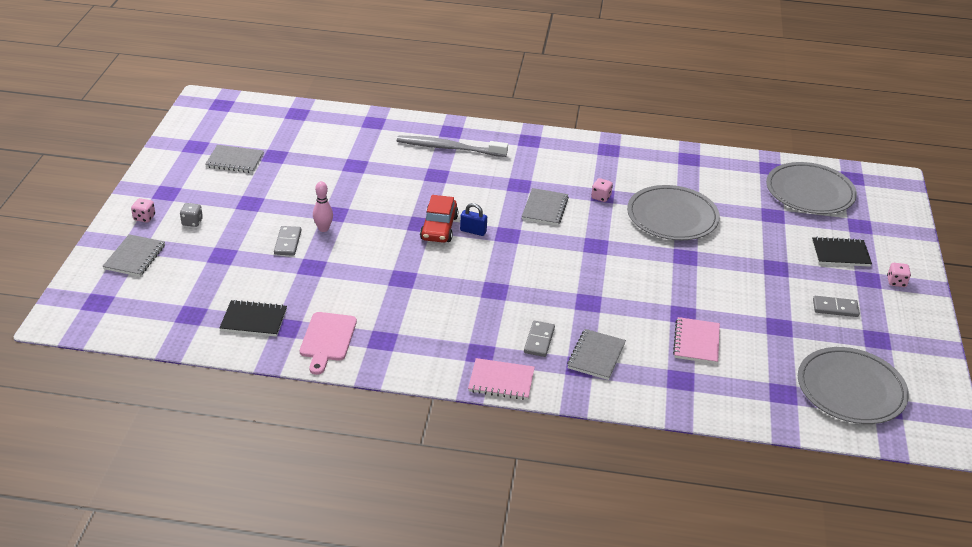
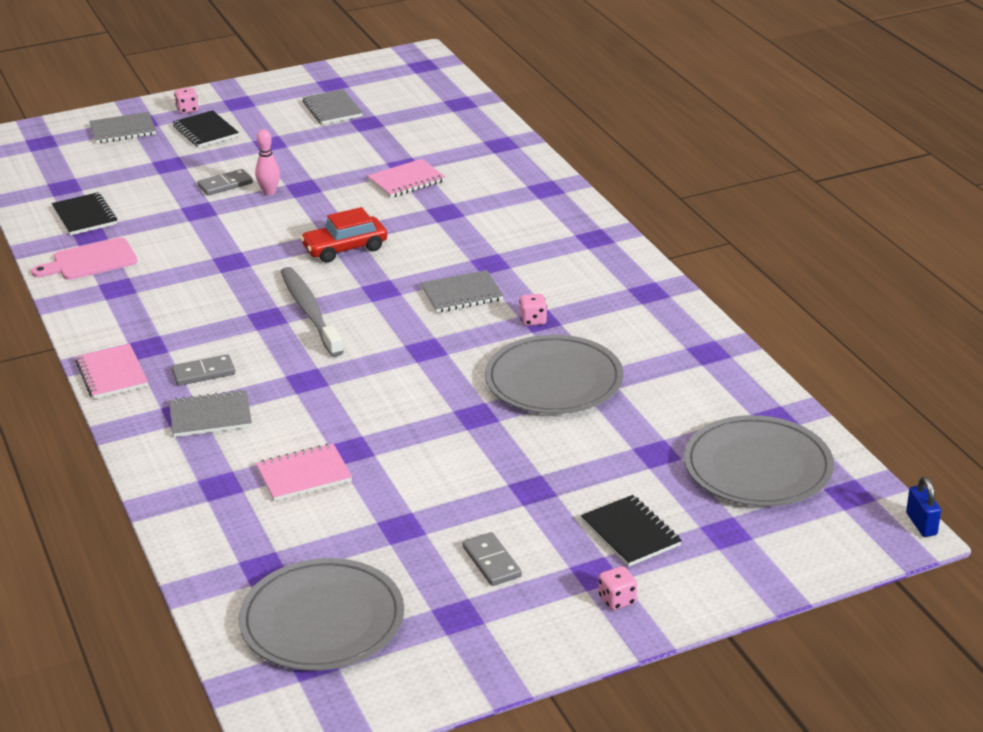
camera: 60 degrees right, 5 degrees down
grey dice [180,203,203,227] -> black notebook [173,110,239,148]
grey toothbrush [397,136,508,157] -> grey toothbrush moved to [281,267,344,357]
blue padlock [460,203,487,236] -> blue padlock moved to [906,477,941,537]
none -> pink notebook [367,159,445,198]

